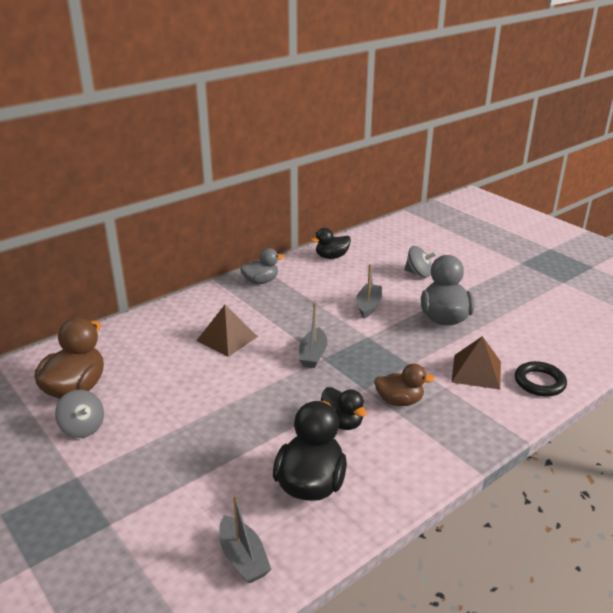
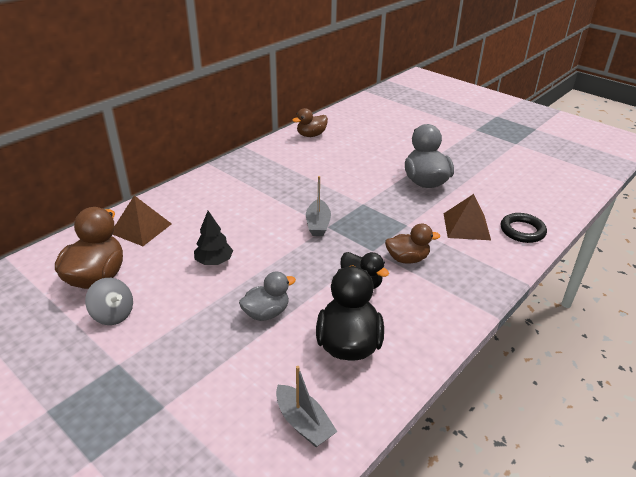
camera: 10 degrees left, 5 degrees up
brown pyramid [196,305,258,357] -> brown pyramid moved to [113,195,172,246]
grey duck [240,248,284,284] -> grey duck moved to [239,271,296,321]
black duck [310,228,351,259] -> brown duck [292,108,328,137]
grey boat [356,264,382,318] -> none
grey spinning top [404,246,437,277] -> none
none -> black tree [194,211,233,265]

